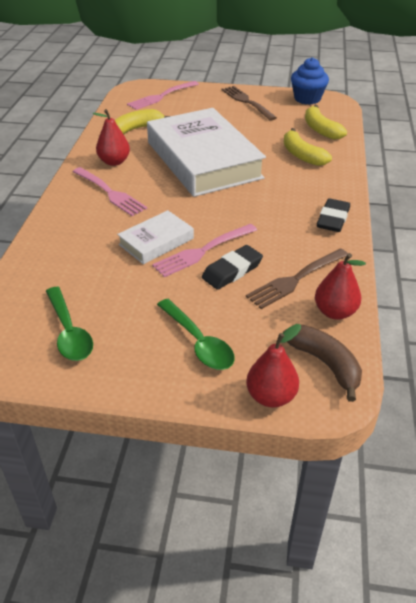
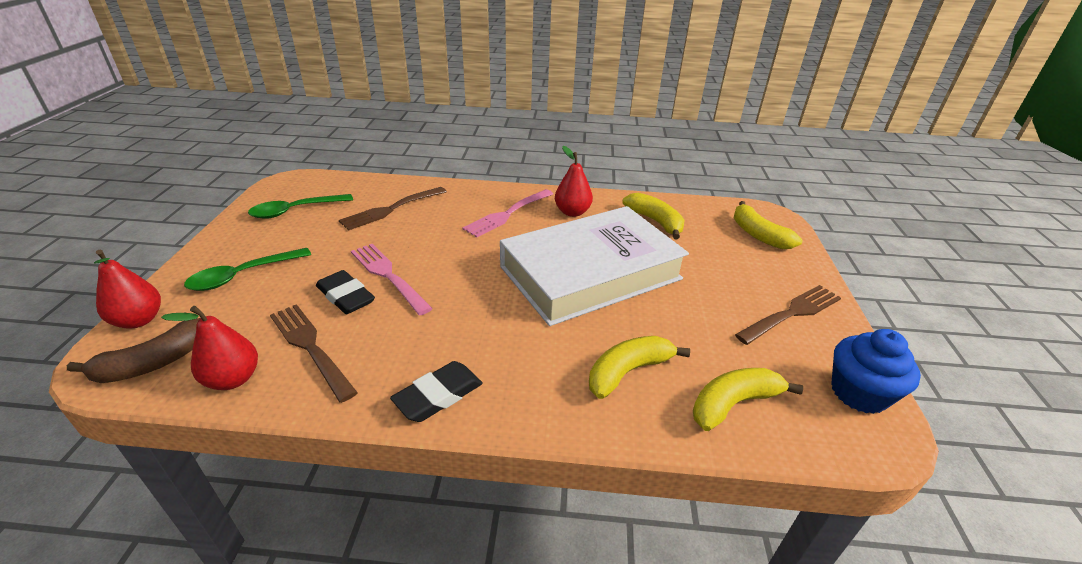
camera: 85 degrees right, 5 degrees down
white book [117,210,194,264] -> none
pink fork [127,81,199,110] -> yellow banana [734,201,802,249]
black eraser [317,198,350,232] -> black eraser turned 60 degrees counterclockwise [390,361,483,422]
none -> brown fork [339,187,447,231]

